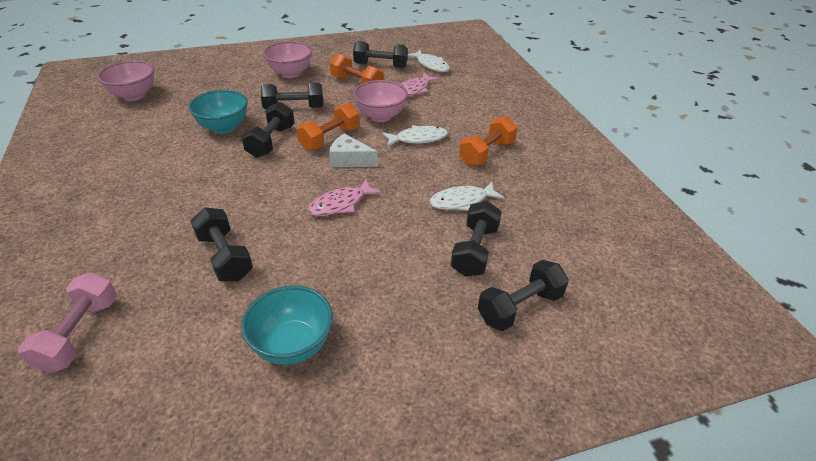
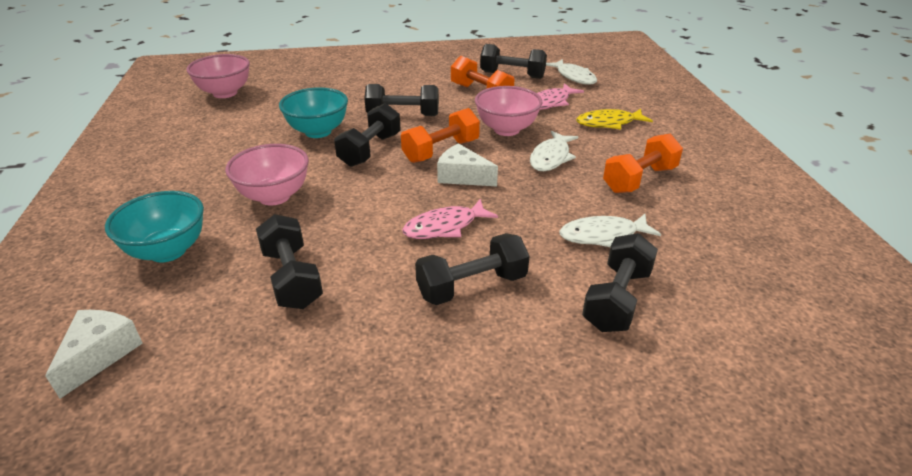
camera: 10 degrees right, 5 degrees down
pink dumbbell [18,272,117,373] -> white cheese [45,310,143,399]
turquoise bowl [241,286,333,365] -> turquoise bowl moved to [105,191,204,262]
pink bowl [263,41,312,78] -> pink bowl moved to [225,144,309,206]
white fish [382,125,448,147] -> white fish turned 120 degrees clockwise [530,131,578,171]
black dumbbell [478,260,569,331] -> black dumbbell moved to [415,233,529,305]
none -> yellow fish [576,109,653,129]

